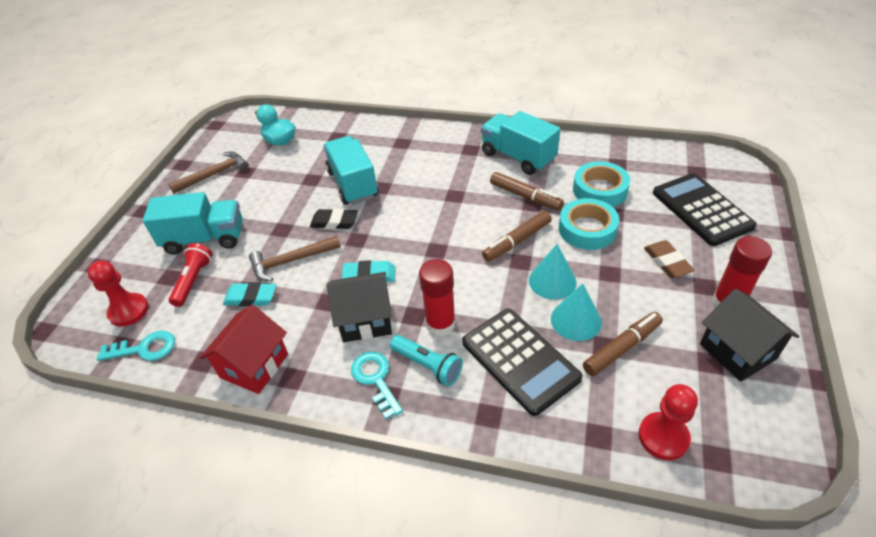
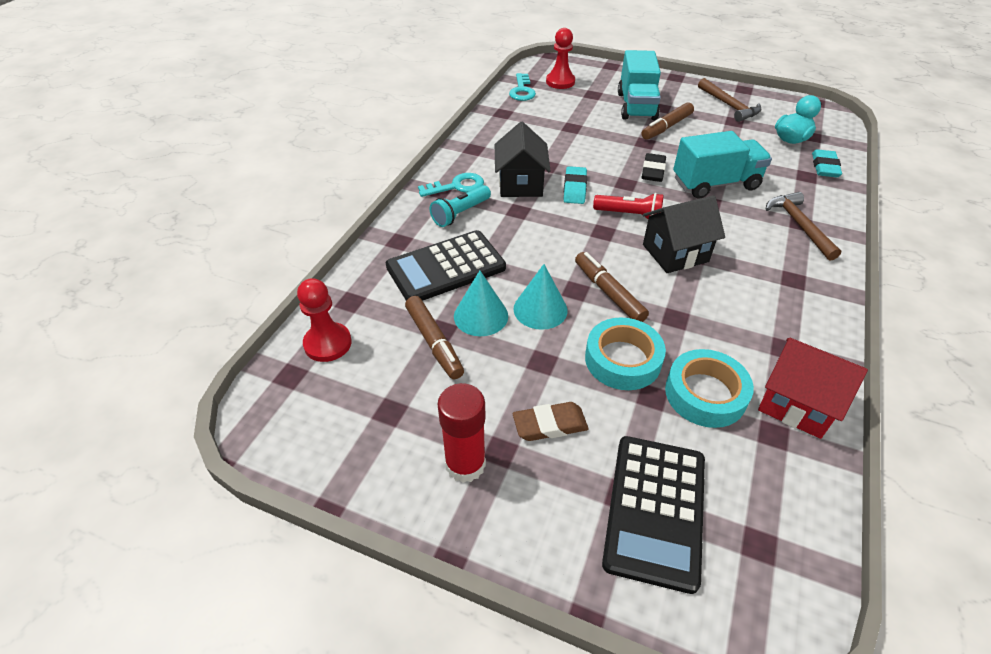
camera: 95 degrees right, 0 degrees up
red flashlight [169,243,213,307] -> red flashlight moved to [593,193,664,219]
red house [200,305,288,394] -> red house moved to [758,338,868,439]
turquoise eraser [223,282,276,306] -> turquoise eraser moved to [812,149,842,177]
brown hammer [249,235,341,281] -> brown hammer moved to [766,192,841,261]
red glue stick [419,259,456,336] -> none
turquoise truck [481,111,560,175] -> none
brown marker [490,172,564,210] -> brown marker moved to [642,102,694,140]
black calculator [653,173,757,246] -> black calculator turned 120 degrees clockwise [602,436,705,594]
black house [700,289,799,382] -> black house moved to [643,195,725,273]

